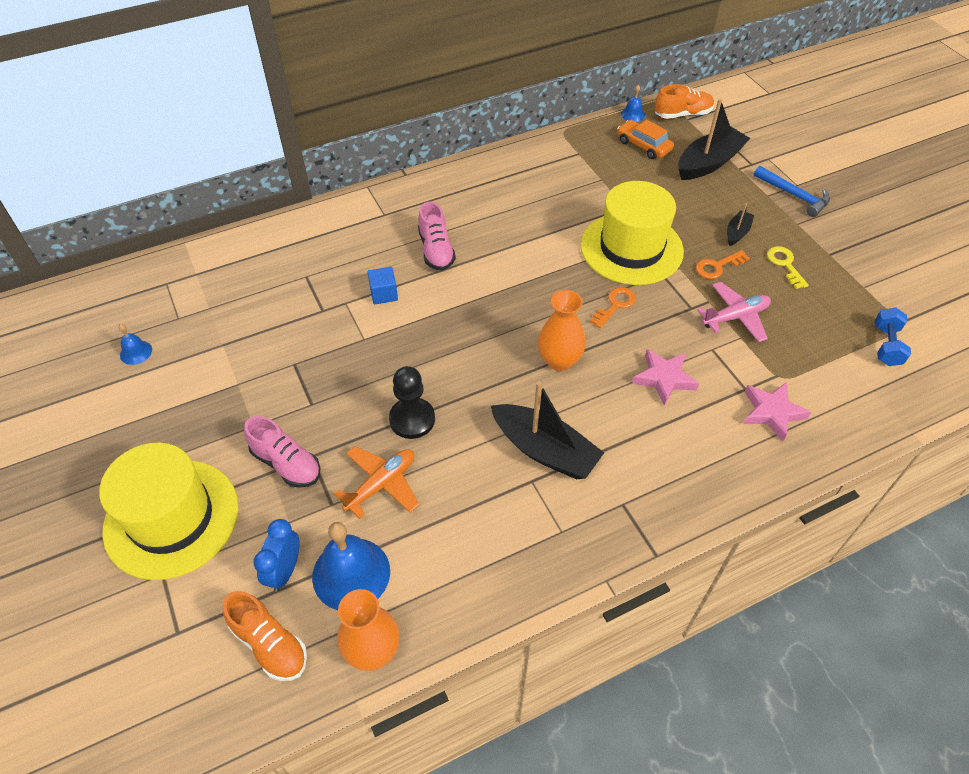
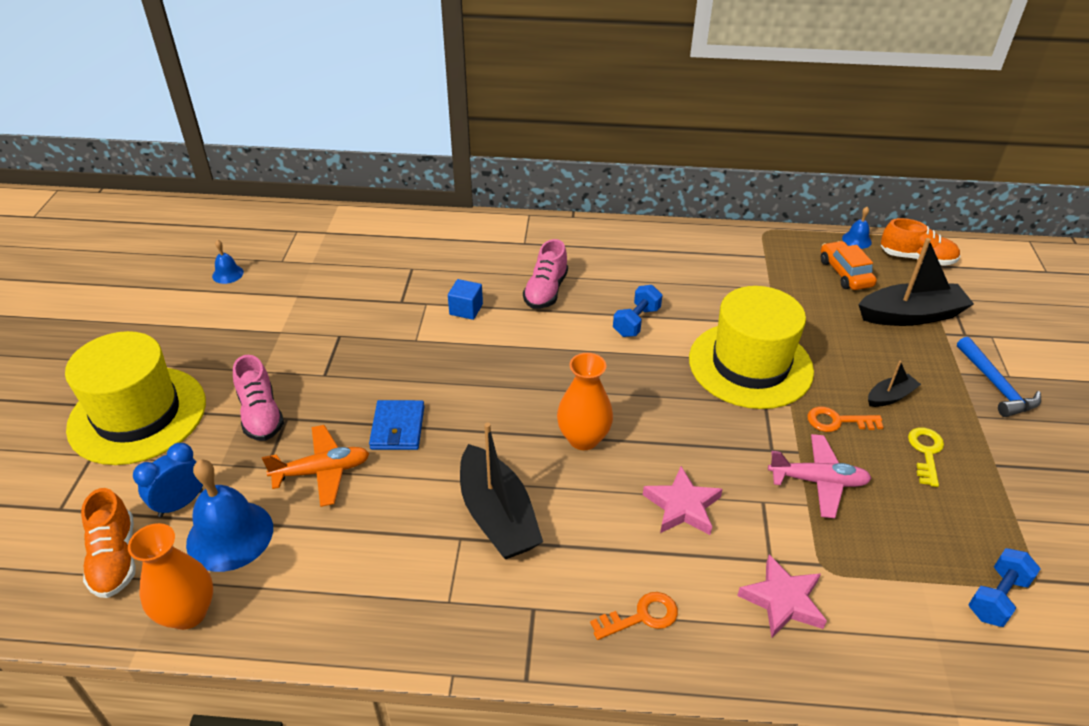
camera: 30 degrees right, 10 degrees down
black pawn [389,366,435,439] -> blue wallet [369,400,424,450]
orange key [590,287,636,328] -> orange key moved to [590,592,678,640]
none -> blue dumbbell [613,285,662,337]

